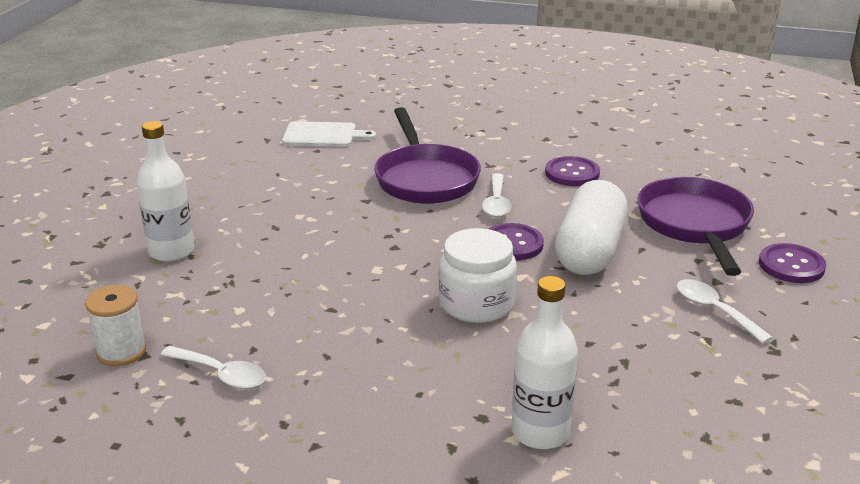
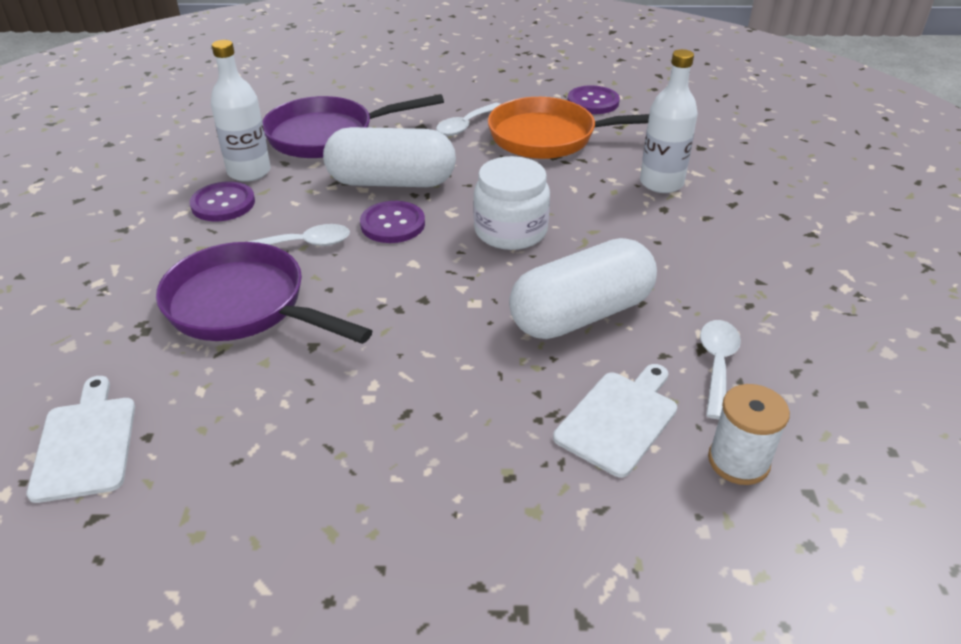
camera: 105 degrees left, 10 degrees up
white bottle [136,121,194,262] -> white bottle moved to [211,40,271,182]
purple pan [374,107,481,204] -> purple pan turned 120 degrees counterclockwise [156,242,372,344]
purple button [759,243,826,283] -> purple button moved to [567,85,620,114]
none -> orange pan [488,97,649,159]
none -> white capsule [509,238,657,339]
none -> white cutting board [553,364,677,478]

